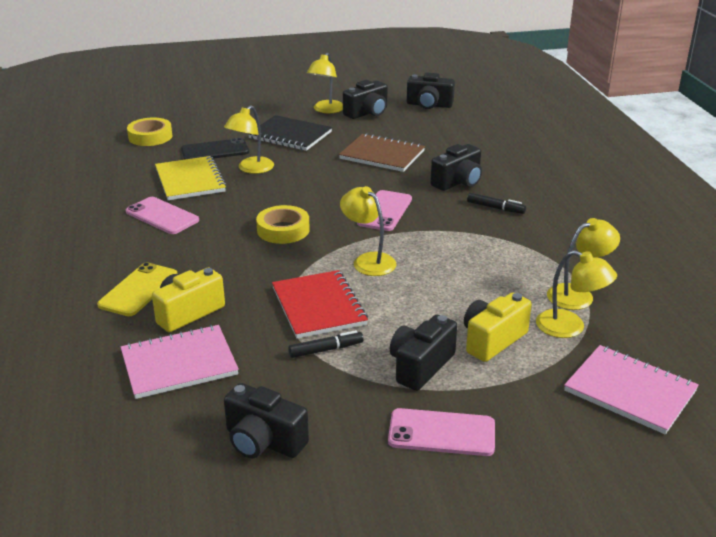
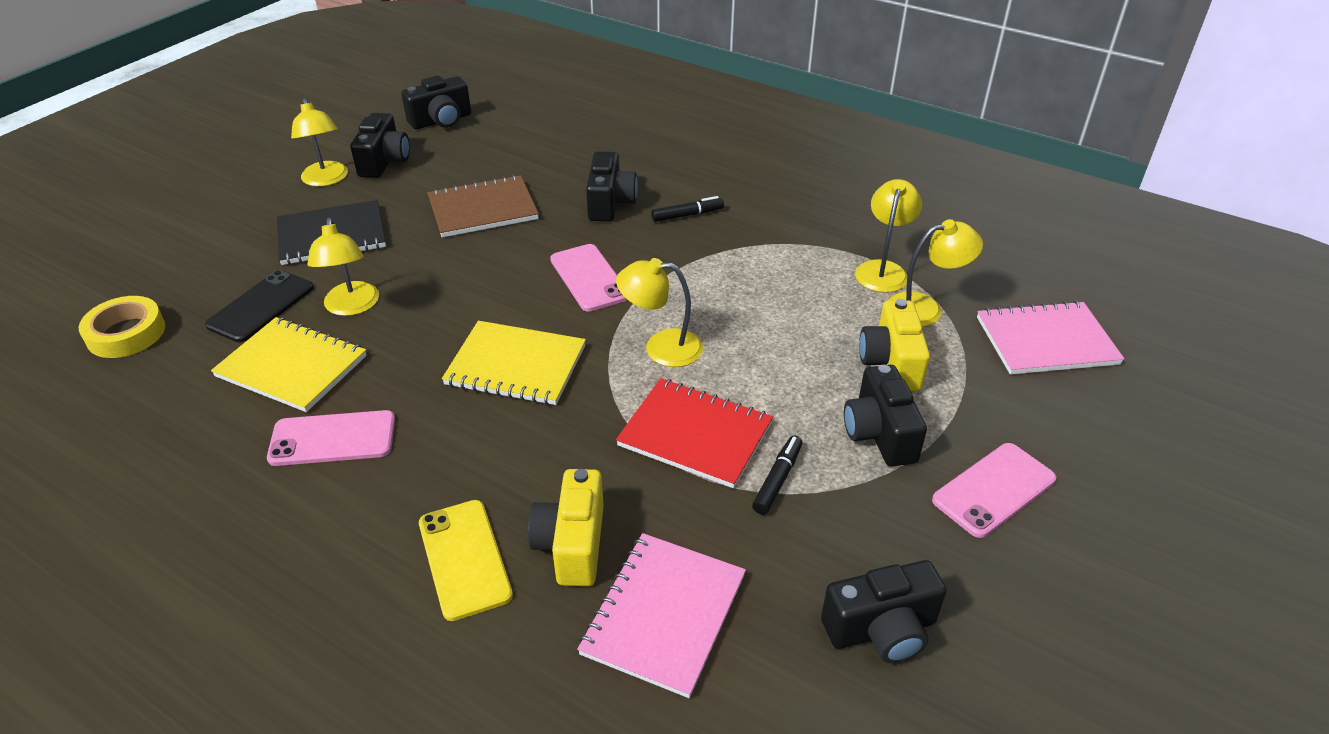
camera: 45 degrees left, 10 degrees up
yellow tape [256,205,310,244] -> yellow notebook [442,321,586,405]

